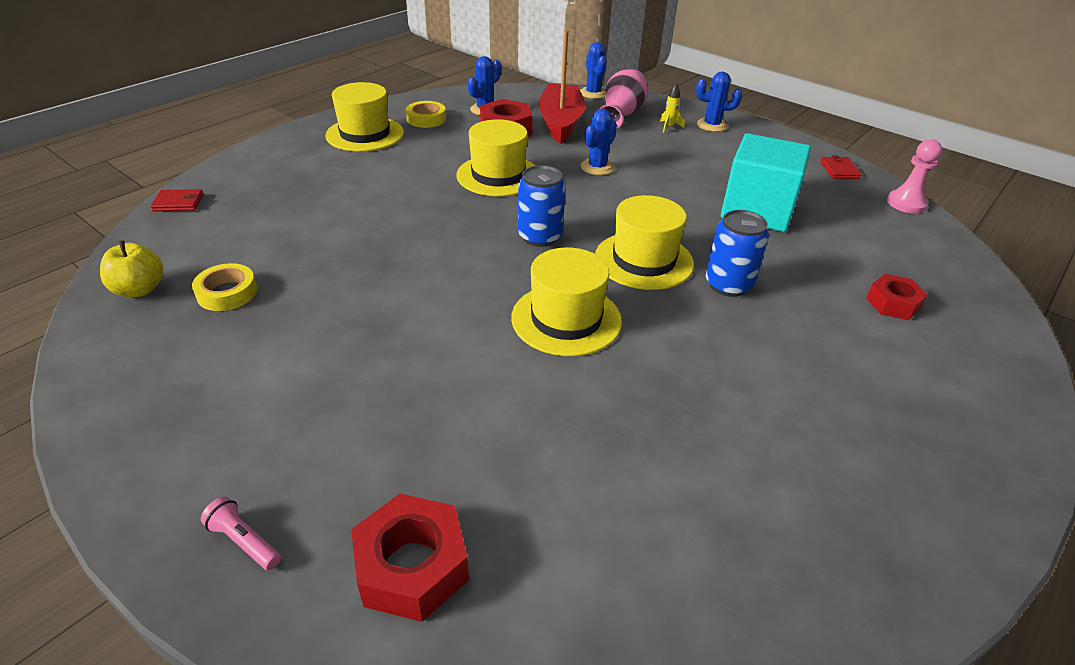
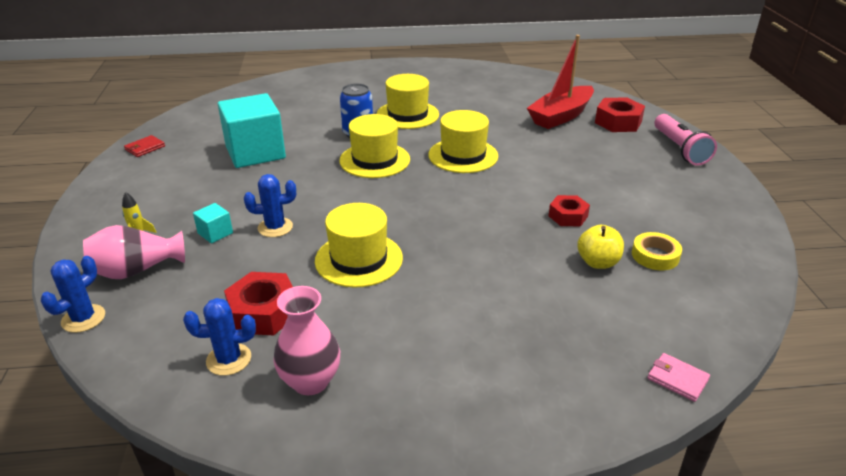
camera: 135 degrees left, 5 degrees down
yellow apple [100,240,163,297] -> yellow apple moved to [577,225,624,269]
red wallet [150,189,204,211] -> pink wallet [647,353,710,402]
pink flashlight [201,497,281,570] -> pink flashlight [654,114,717,165], size x2.04
yellow hat [325,82,404,152] -> yellow hat moved to [377,74,439,129]
yellow tape [406,101,446,128] -> pink vase [273,286,340,395]
blue can [518,165,566,247] -> none
red boat [539,30,586,144] -> red boat moved to [527,35,594,129]
blue cactus [696,72,742,132] -> none
red nut [866,274,928,320] -> red nut moved to [548,195,590,226]
pink pawn [887,139,942,213] -> none
none -> turquoise cube [193,203,233,244]

